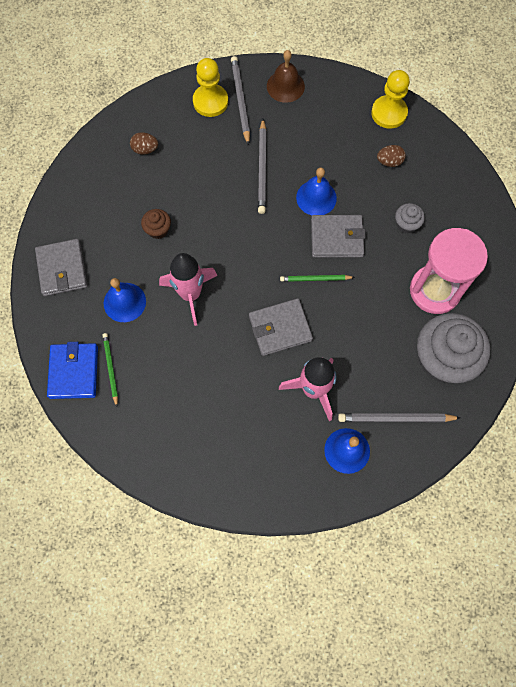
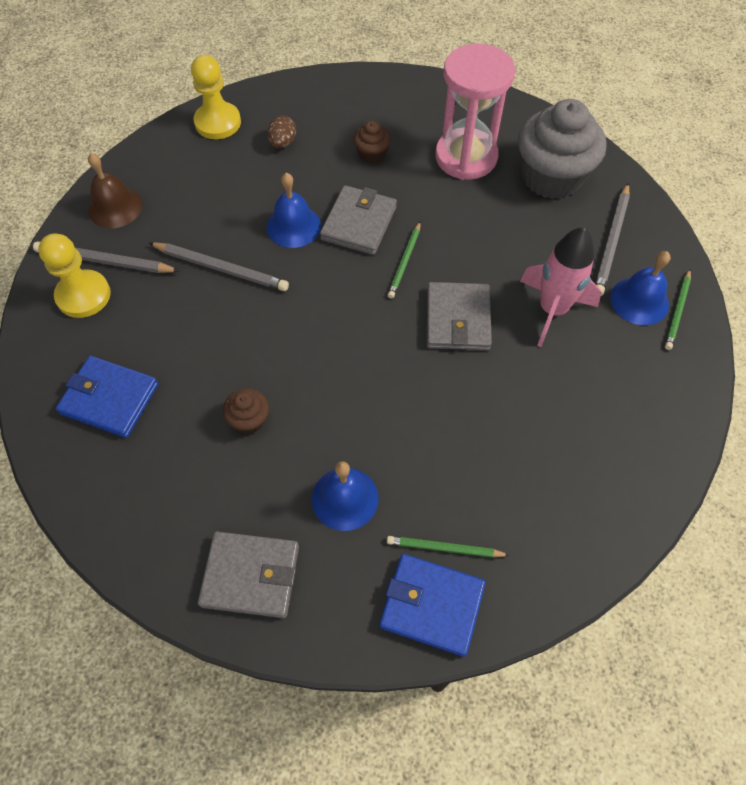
camera: 70 degrees left, 10 degrees down
brown egg [130,132,158,154] -> blue wallet [56,356,158,438]
pink rocket [159,253,218,326] -> none
grey cupcake [395,203,425,234] -> brown cupcake [354,121,391,164]
none -> green pencil [665,269,691,350]

